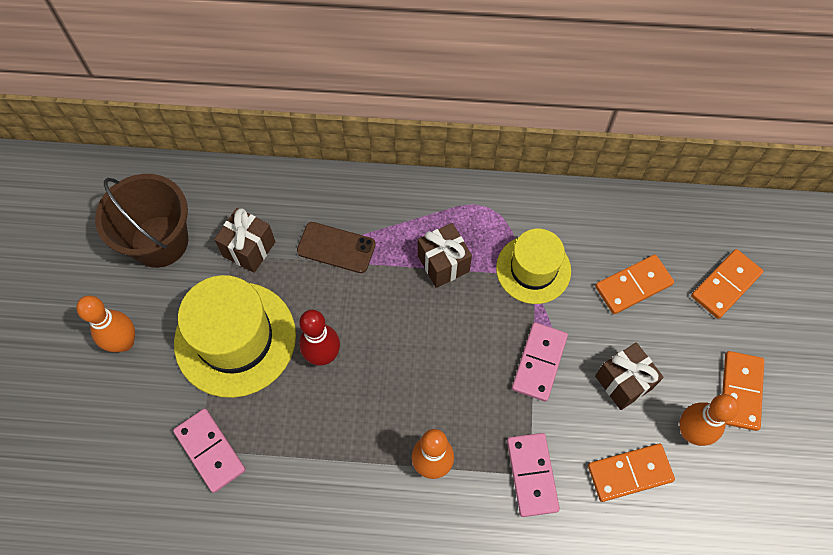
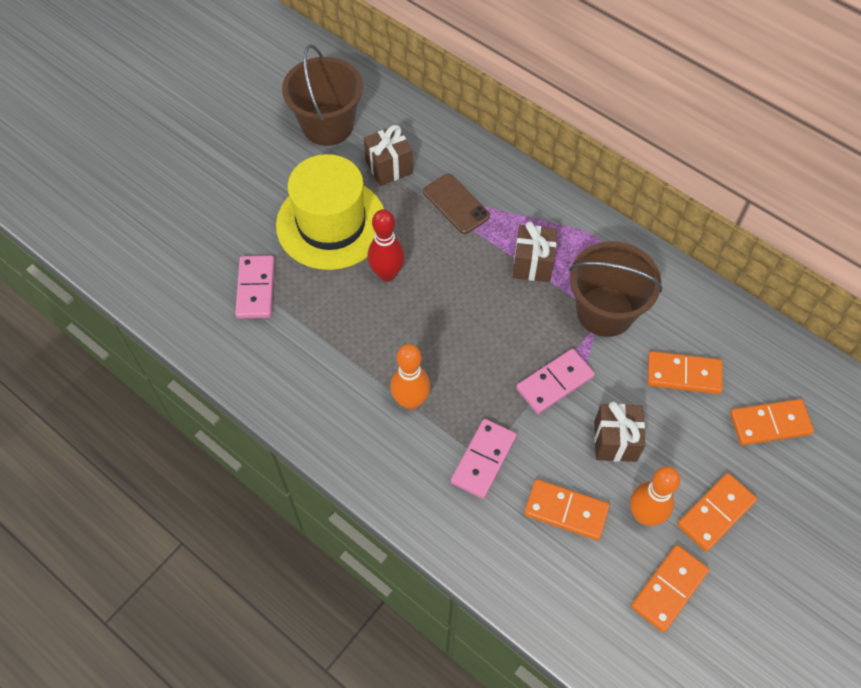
camera: 35 degrees right, 5 degrees down
orange bowling pin [76,295,135,352] -> none
yellow hat [496,229,571,304] -> brown bucket [569,241,662,337]
none -> orange domino [631,545,709,632]

